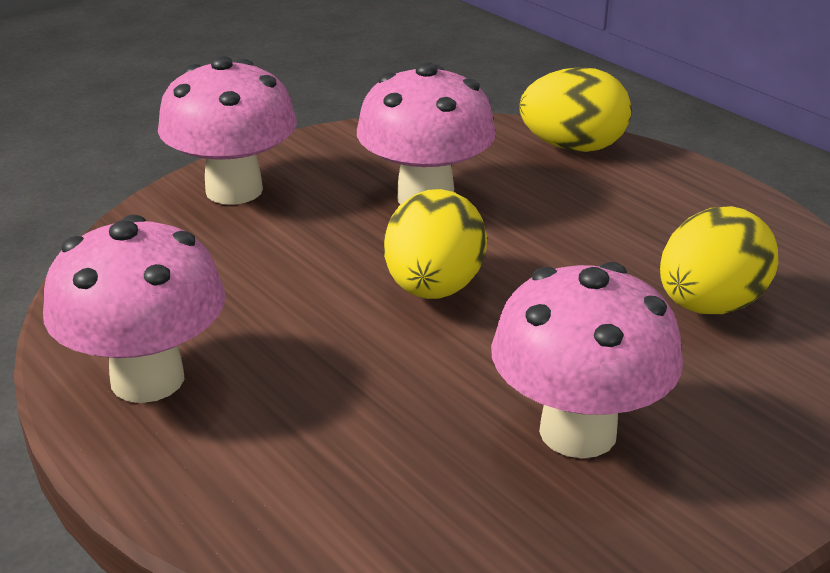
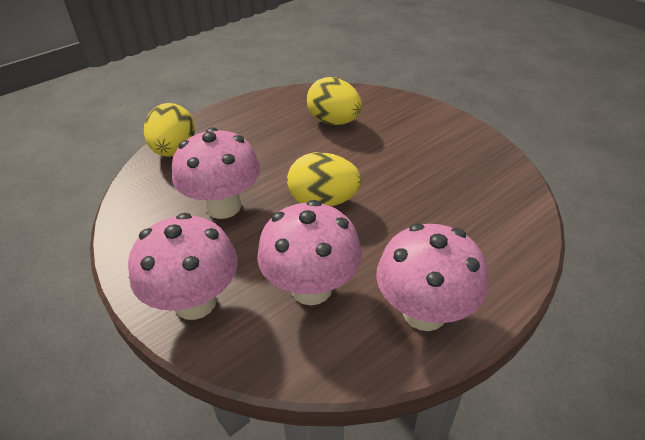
camera: 90 degrees left, 10 degrees up
pink mushroom [491,262,683,458] -> pink mushroom moved to [257,200,362,305]

